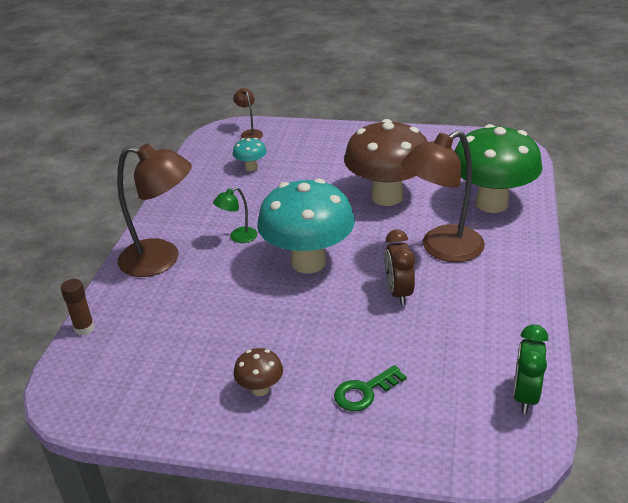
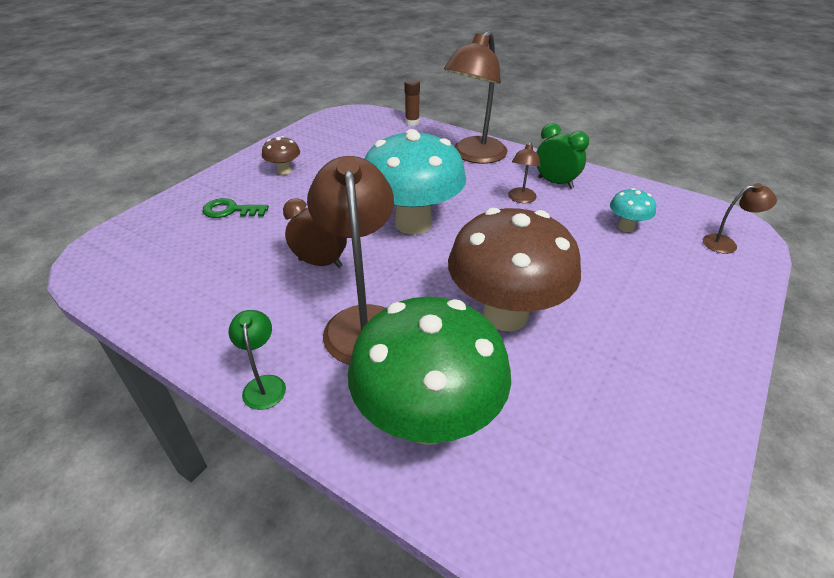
camera: 110 degrees right, 5 degrees up
green lamp [213,187,258,243] -> green lamp moved to [228,310,286,410]
green key [334,365,407,411] -> green key turned 75 degrees counterclockwise [202,198,269,218]
green clock [513,324,548,414] -> green clock moved to [536,123,589,189]
none -> brown lamp [508,141,541,203]

